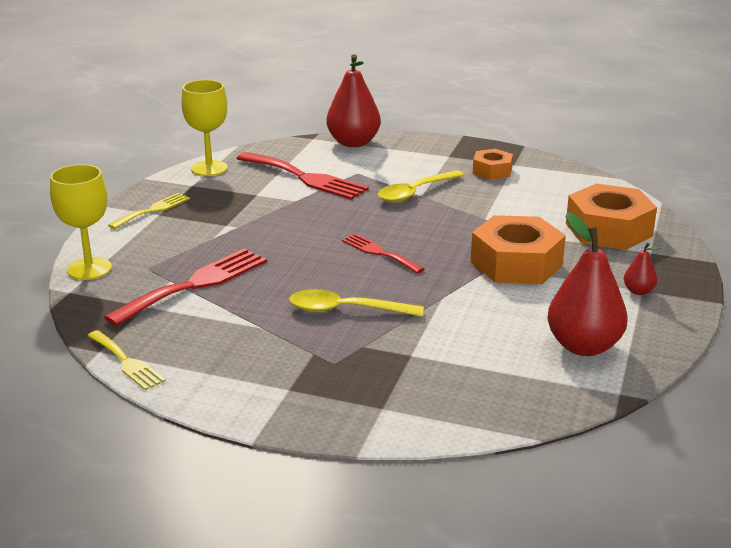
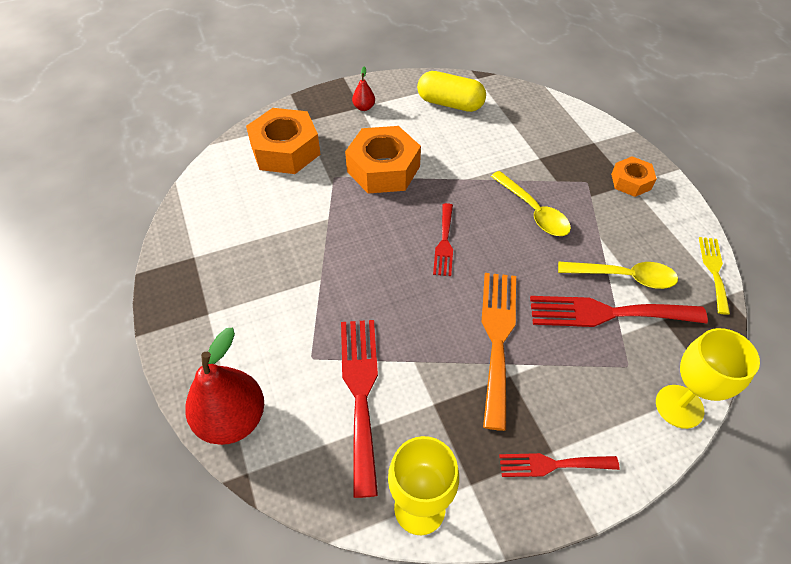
camera: 130 degrees left, 25 degrees up
yellow fork [108,193,190,229] -> red fork [499,453,619,477]
yellow spoon [378,170,464,202] -> yellow spoon moved to [558,261,678,289]
orange nut [473,149,513,180] -> orange nut moved to [611,156,657,197]
red pear [547,212,628,356] -> yellow capsule [417,71,486,112]
none -> orange fork [482,273,516,431]

